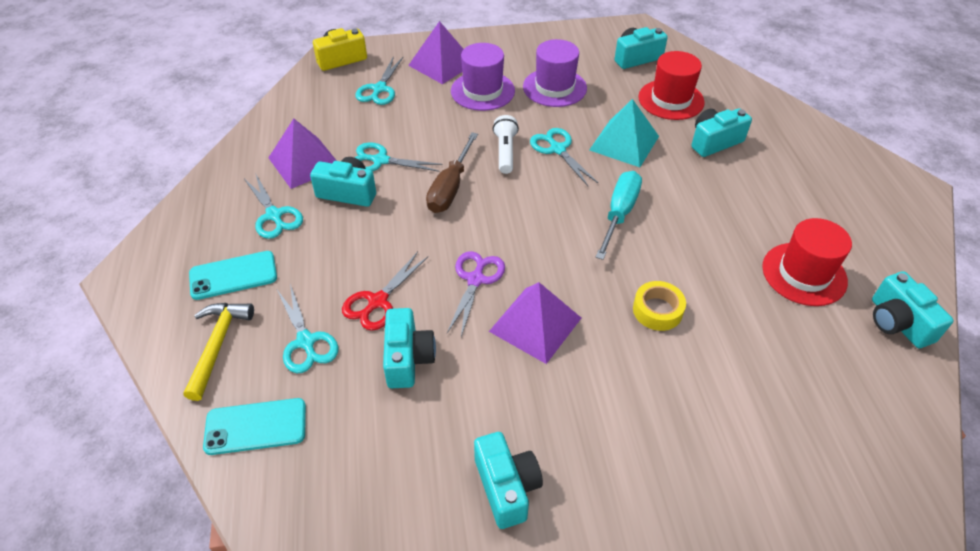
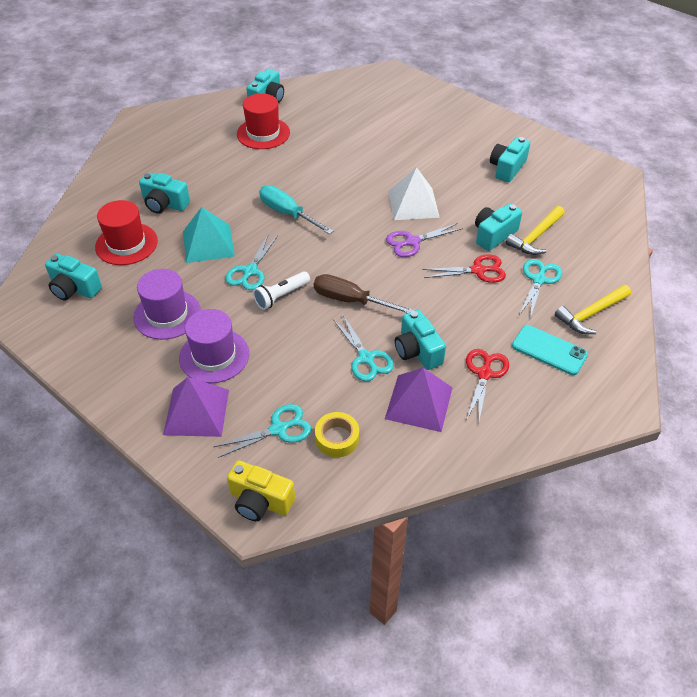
camera: 130 degrees left, 0 degrees up
turquoise phone [203,398,306,455] -> none
turquoise scissors [245,173,303,239] -> red scissors [466,349,509,420]
brown screwdriver [426,132,478,213] -> brown screwdriver turned 135 degrees counterclockwise [314,274,415,313]
purple pyramid [489,282,581,364] -> white pyramid [388,167,440,220]
turquoise screwdriver [596,171,642,260] -> turquoise screwdriver turned 60 degrees clockwise [259,185,334,235]
yellow tape [633,281,686,331] -> yellow tape moved to [315,412,359,457]
none -> yellow hammer [505,206,565,255]

